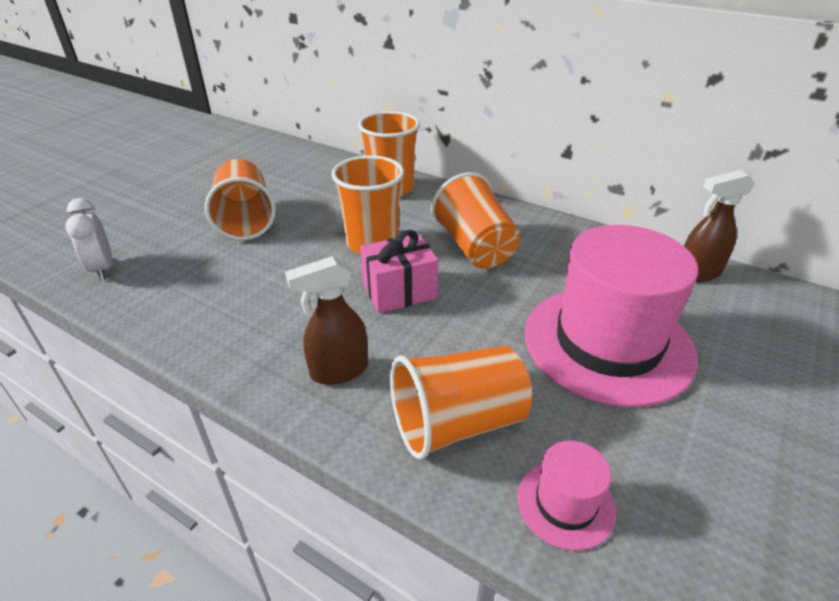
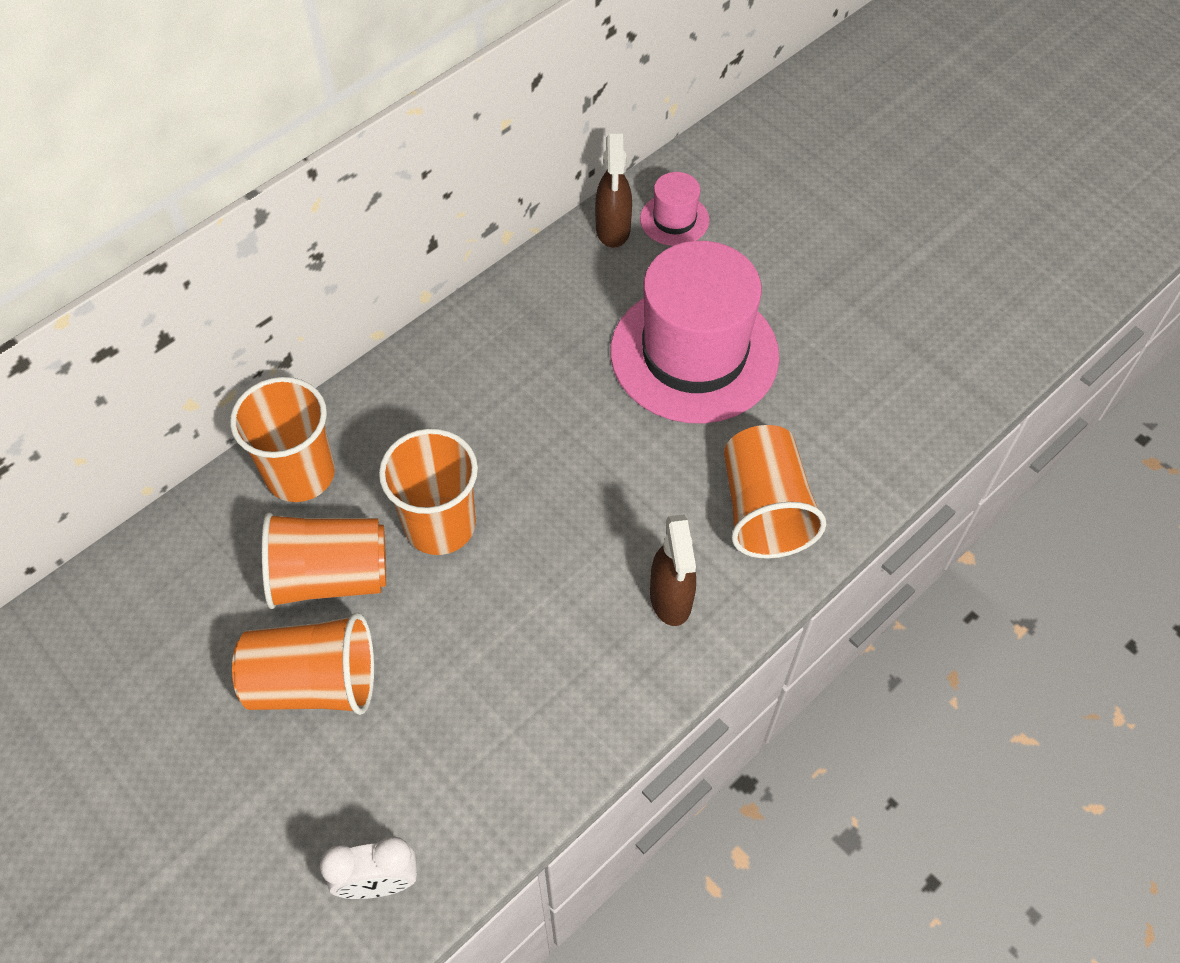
camera: 75 degrees left, 20 degrees up
pink gift [360,230,438,313] -> none
orange cup [431,172,520,269] -> orange cup moved to [262,512,386,609]
pink hat [517,441,616,551] -> pink hat moved to [640,172,709,246]

